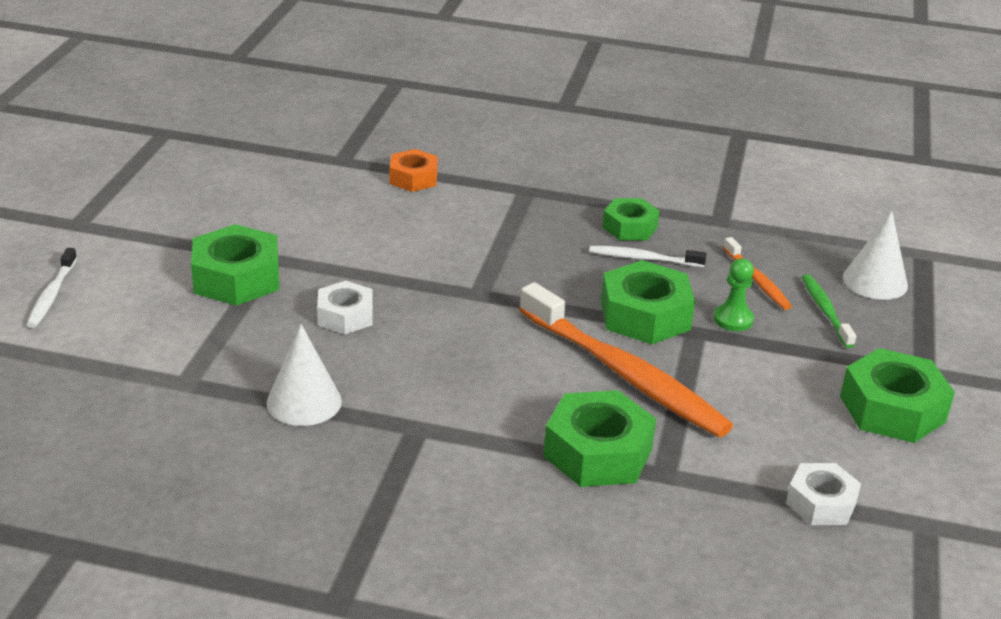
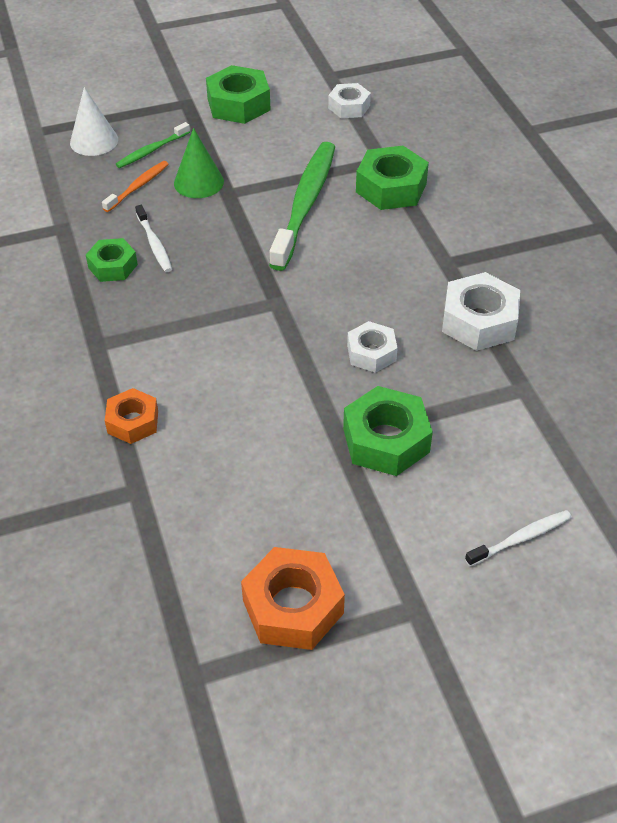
camera: 120 degrees left, 15 degrees up
white cone [266,324,342,426] -> white nut [442,272,520,351]
orange toothbrush [519,282,733,437] -> green toothbrush [269,142,335,271]
green nut [601,260,695,344] -> none
green pawn [714,259,754,331] -> green cone [174,128,224,198]
none -> orange nut [241,547,345,650]

